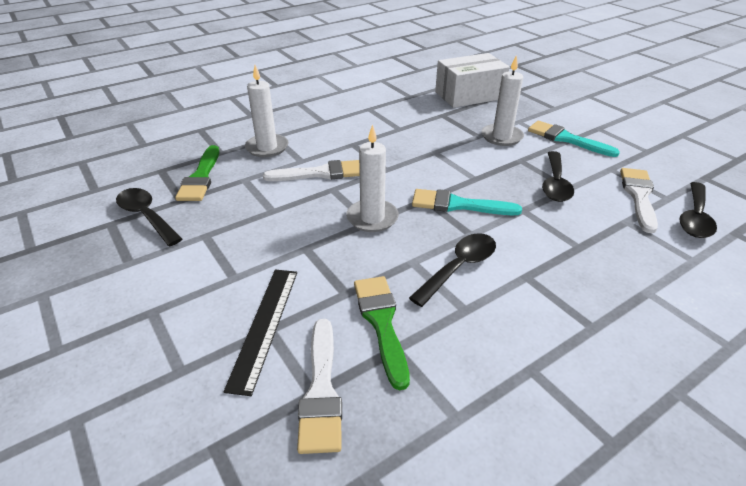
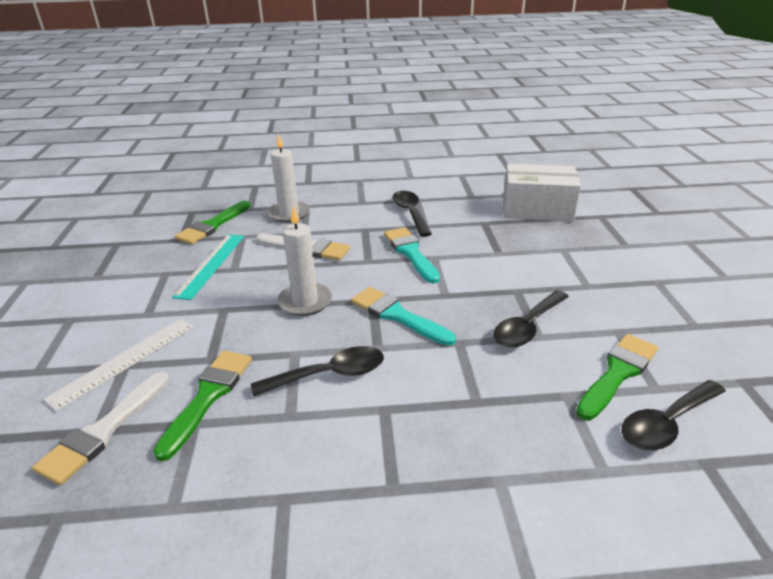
camera: 30 degrees right, 5 degrees down
black spoon [116,188,182,246] -> black spoon moved to [392,191,432,237]
black ruler [224,270,297,396] -> white ruler [43,319,194,412]
white candle [481,55,524,146] -> none
turquoise brush [528,121,620,157] -> turquoise brush moved to [384,227,440,283]
white brush [620,168,658,233] -> green brush [576,334,658,420]
none -> turquoise ruler [172,234,244,300]

